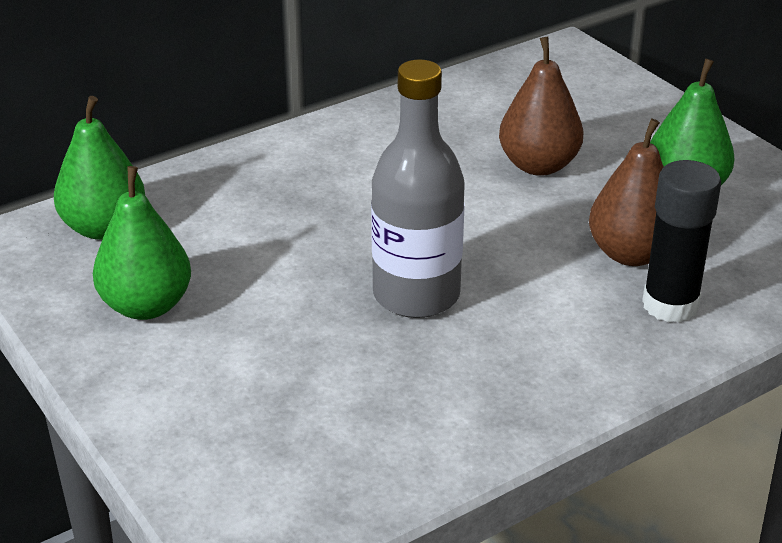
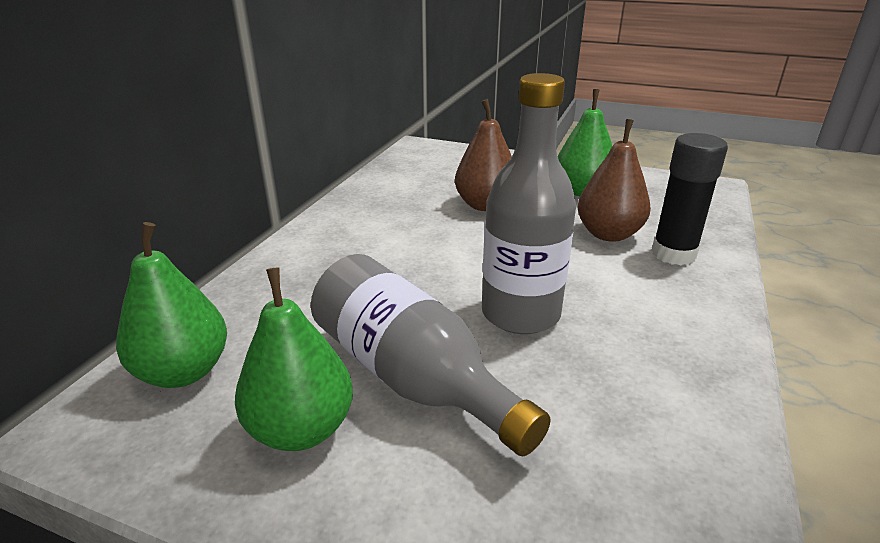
camera: 35 degrees left, 5 degrees down
none -> grey bottle [311,254,551,456]

